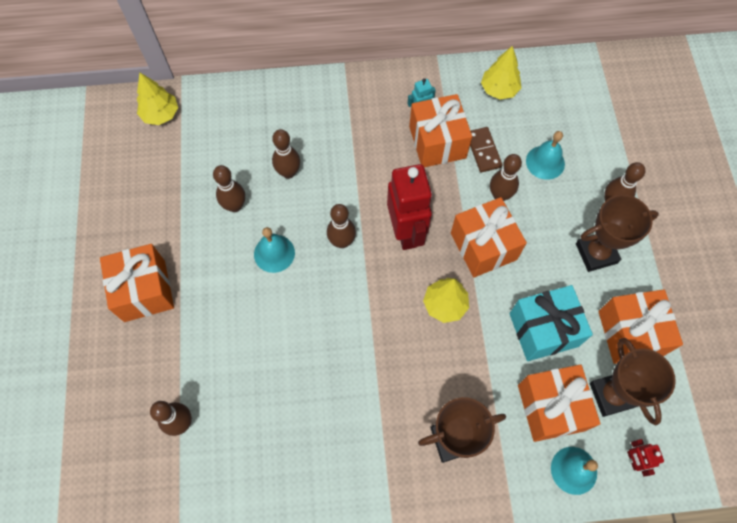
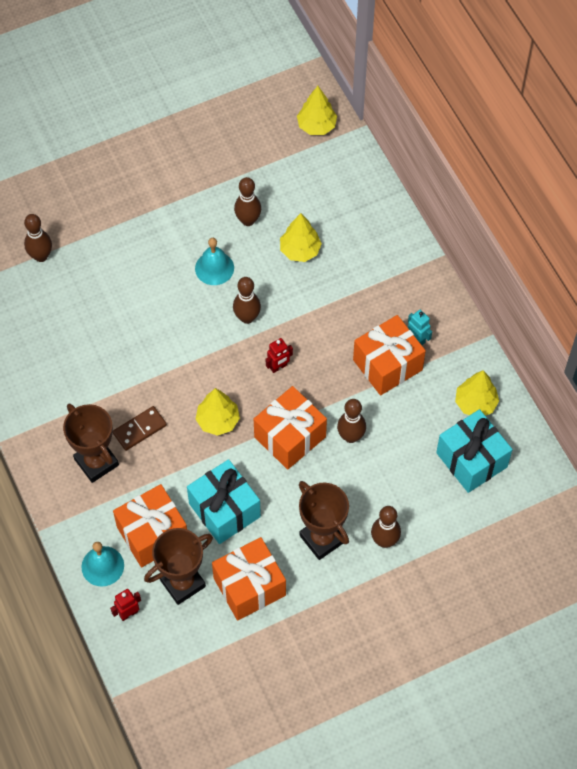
camera: 70 degrees right, 5 degrees down
orange gift [100,244,174,322] -> none
brown bowling pin [272,129,300,179] -> yellow tree [280,213,322,262]
red robot [387,164,432,250] -> red robot [266,338,293,373], size x0.44
brown domino [470,127,502,172] -> brown domino moved to [113,406,167,451]
turquoise bell [526,131,565,180] -> none
none -> turquoise gift [436,409,513,493]

